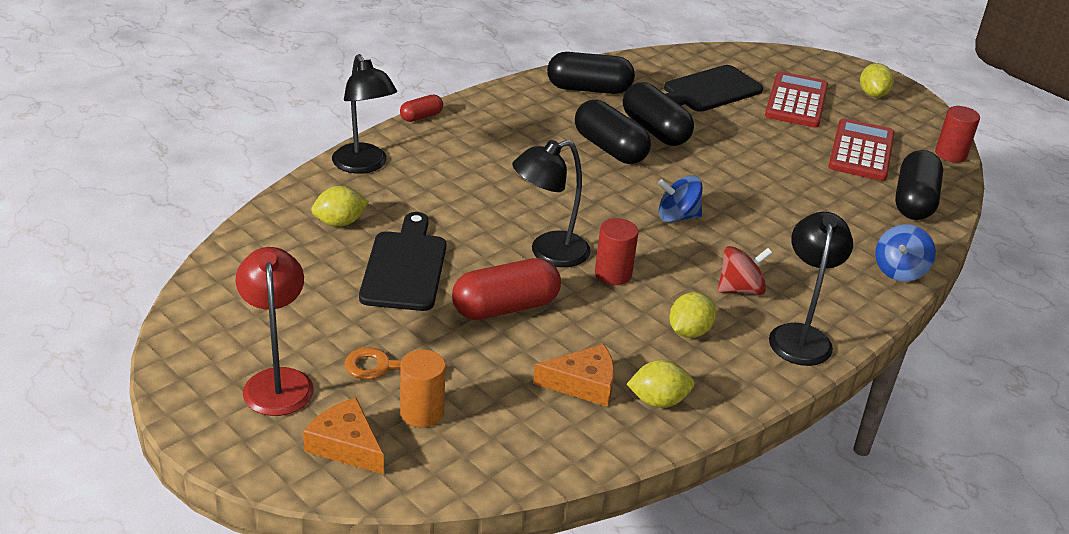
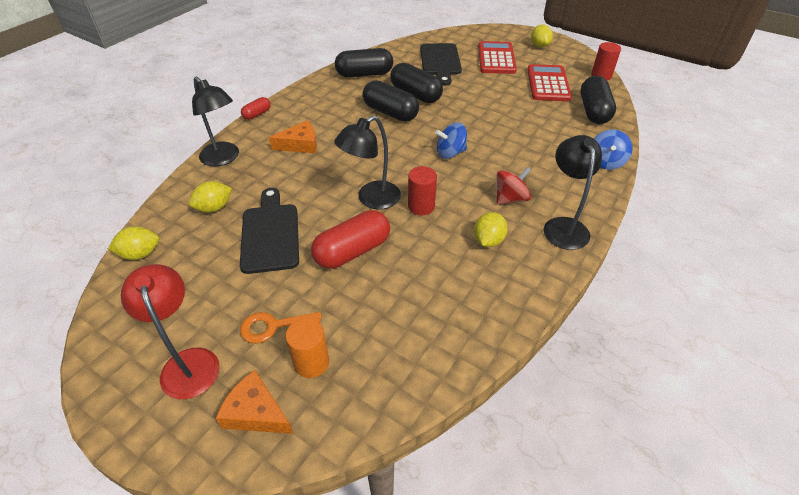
camera: 10 degrees left, 10 degrees up
orange cheese [533,344,614,407] -> orange cheese moved to [269,121,317,153]
yellow lemon [627,360,694,408] -> yellow lemon moved to [108,226,159,260]
black cutting board [664,65,763,112] -> black cutting board turned 45 degrees counterclockwise [420,43,462,86]

